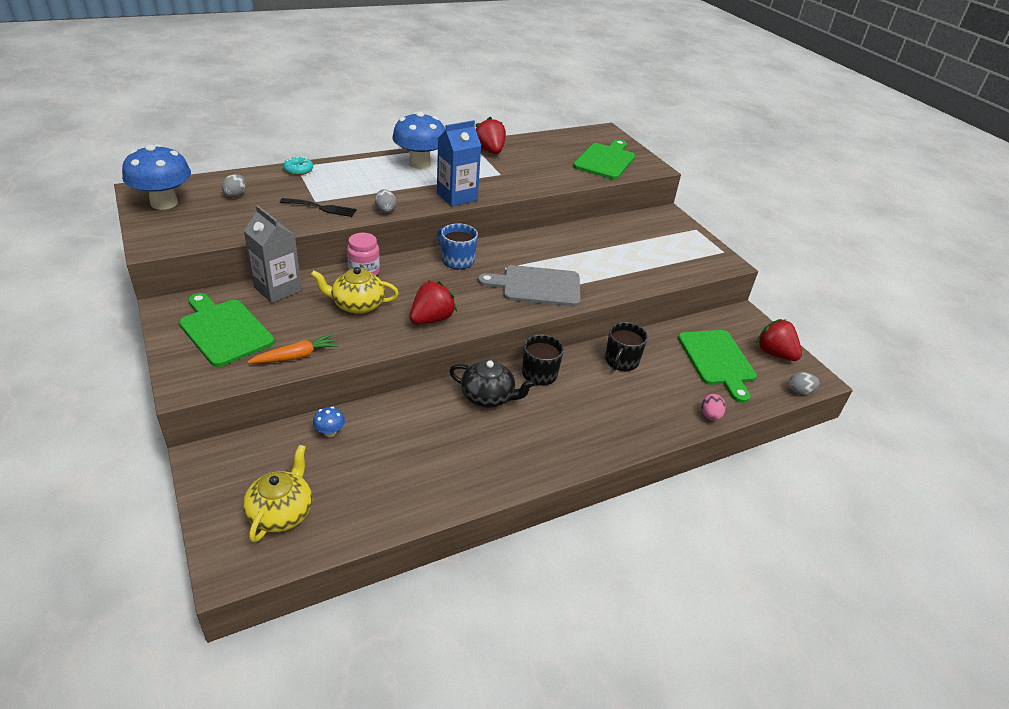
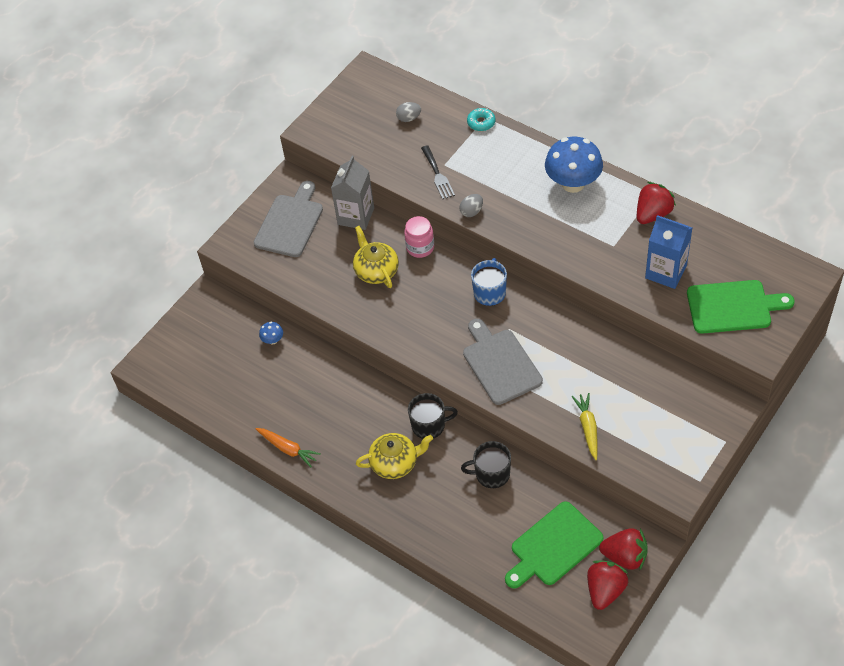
camera: 70 degrees right, 15 degrees up
blue mushroom [122,144,191,210] -> none
green cutting board [179,293,275,367] -> grey cutting board [254,181,323,257]
yellow teapot [243,445,312,543] -> yellow teapot moved to [356,433,433,479]
orange carrot [247,334,339,363] -> orange carrot moved to [256,428,321,467]
red strawberry [410,280,457,325] -> red strawberry moved to [599,528,648,570]
blue carton [437,120,481,207] -> blue carton moved to [645,215,692,289]
black teapot [449,360,536,408] -> none
pink egg [701,394,726,421] -> none
grey egg [789,372,820,395] -> none
none -> yellow carrot [572,393,598,460]

